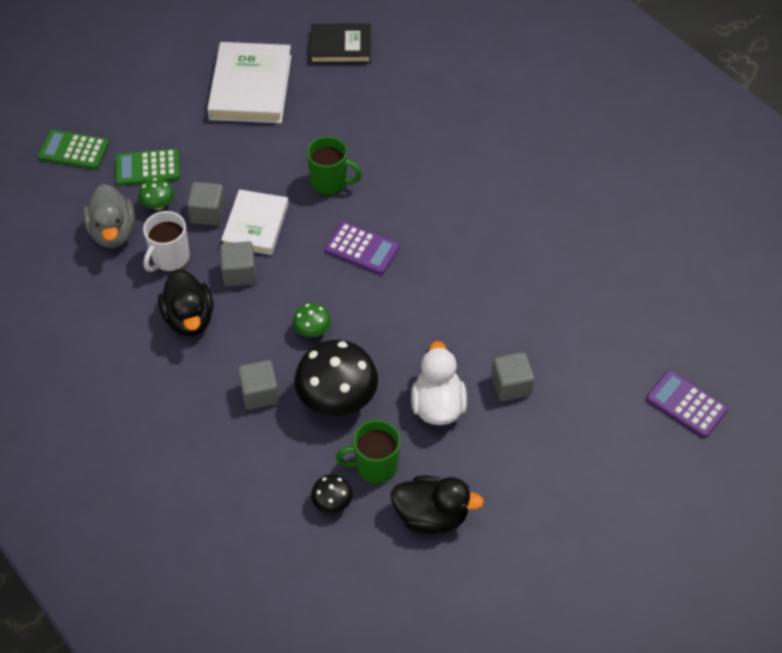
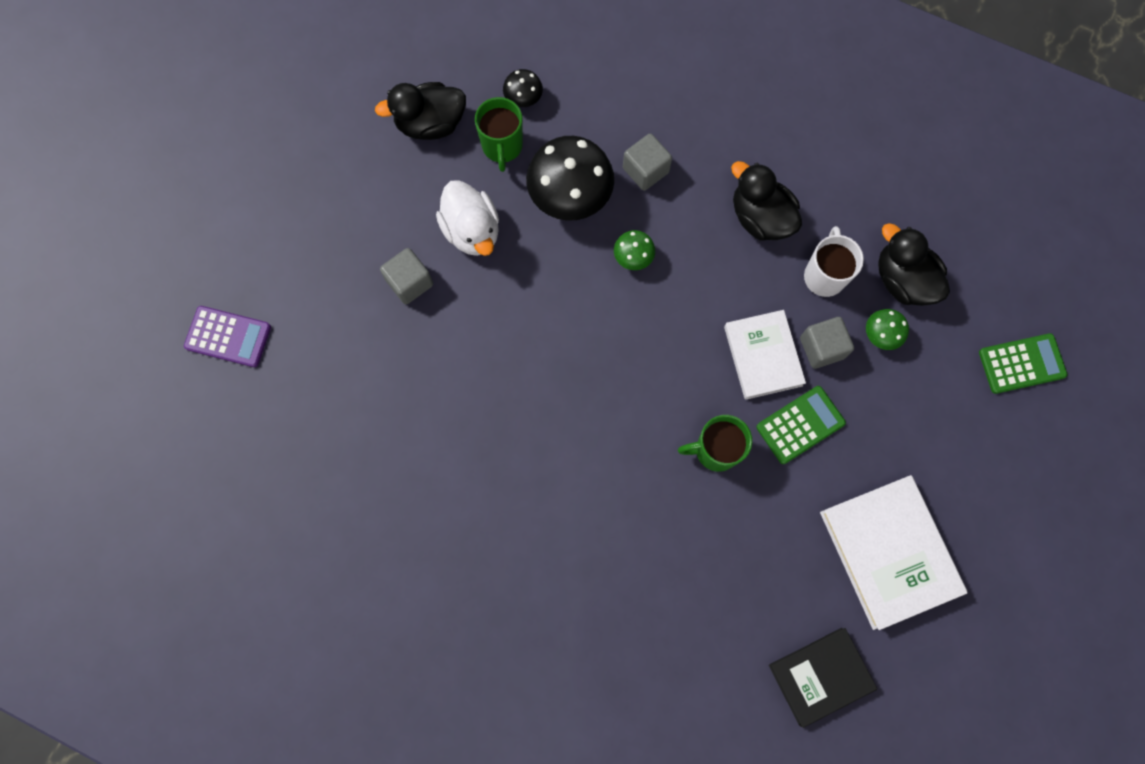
camera: 155 degrees right, 20 degrees up
grey duck [83,184,135,248] -> black duck [878,223,950,306]
green calculator [115,149,180,186] -> green calculator moved to [756,386,846,464]
grey cube [220,241,256,286] -> none
purple calculator [325,222,400,275] -> none
green mug [336,420,400,484] -> green mug turned 120 degrees clockwise [475,97,523,172]

